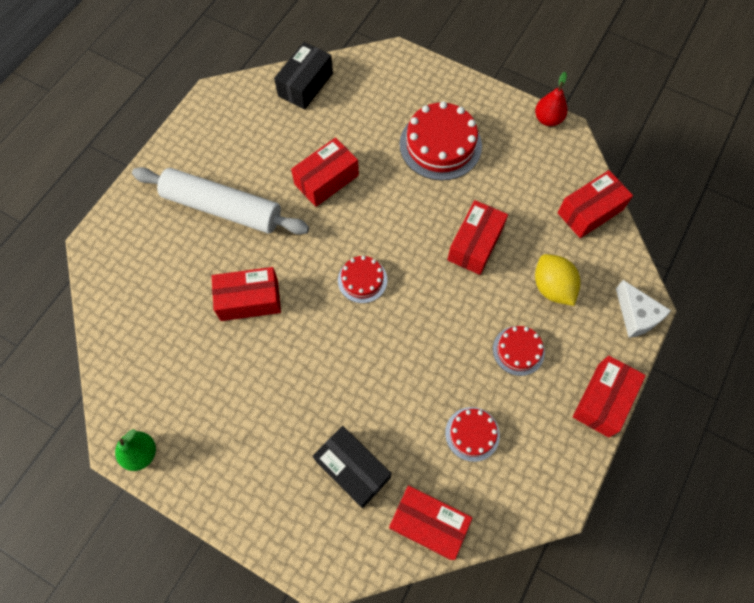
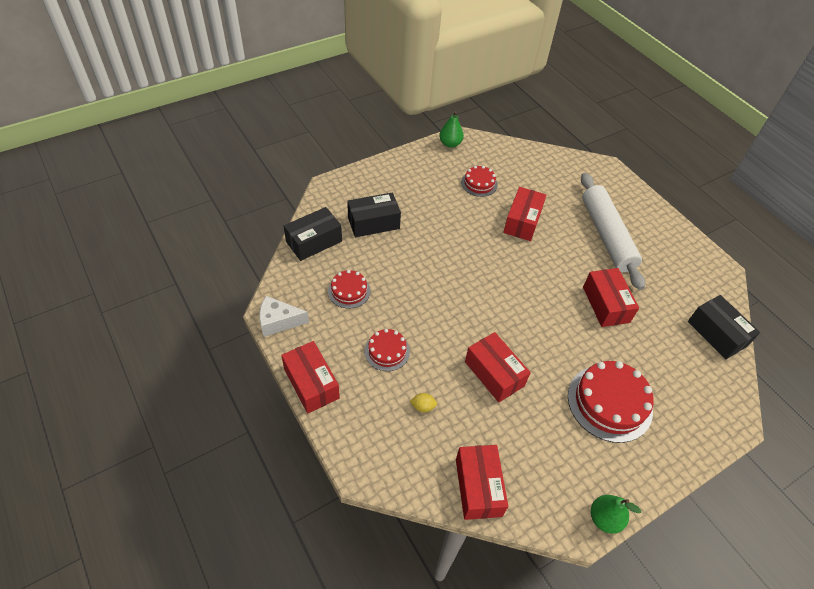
camera: 115 degrees right, 15 degrees down
white rolling pin [132,167,309,235] -> white rolling pin turned 60 degrees counterclockwise [581,173,645,290]
red cake [338,256,387,303] -> red cake moved to [461,166,497,197]
red box [389,485,472,560] -> black box [284,207,342,261]
red pear [535,72,568,126] -> green pear [591,495,641,534]
yellow lemon [535,254,581,306] -> yellow lemon [410,393,437,412], size x0.48
white cheese [616,280,671,338] -> white cheese moved to [259,296,309,337]

